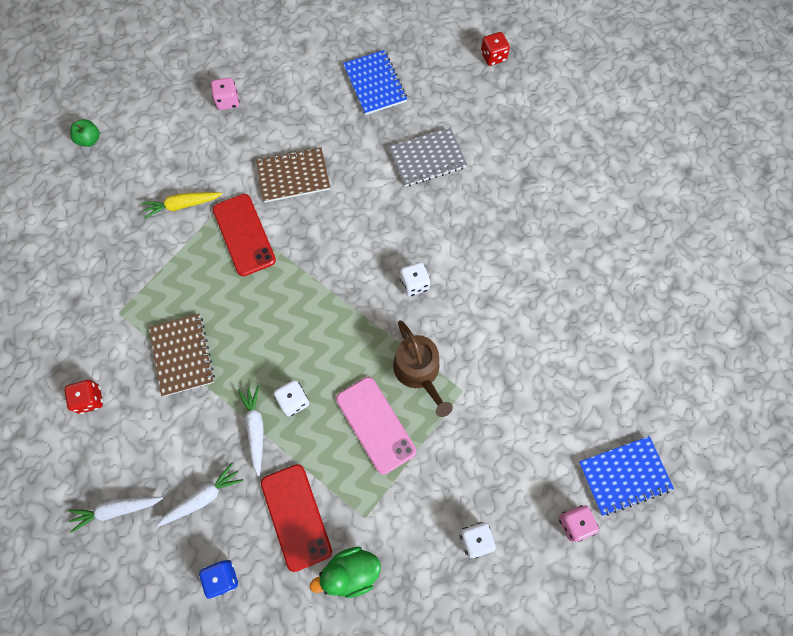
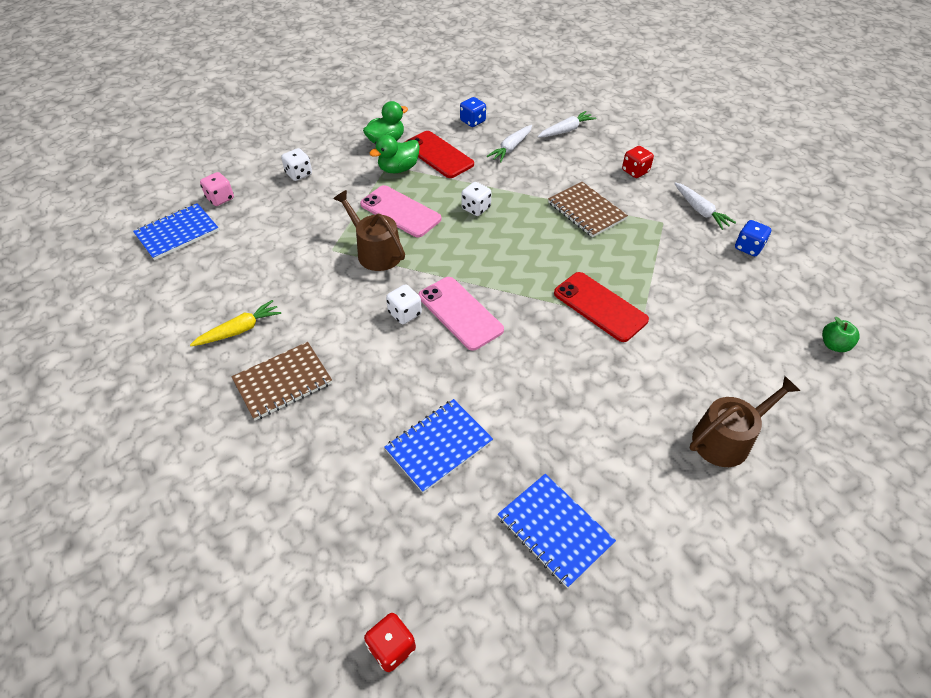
camera: 160 degrees right, 20 degrees down
yellow carrot [142,192,222,219] -> yellow carrot moved to [190,300,281,346]
pink dice [211,78,240,110] -> brown watering can [690,376,800,467]
white carrot [238,385,264,476] -> white carrot moved to [674,182,736,230]
brown notebook [256,147,330,202] -> brown notebook moved to [231,342,332,420]
grey notebook [389,127,467,187] -> blue notebook [384,399,493,493]
none -> green duck [370,135,420,173]
none -> pink phone [418,277,504,351]
none -> blue dice [735,220,771,256]

